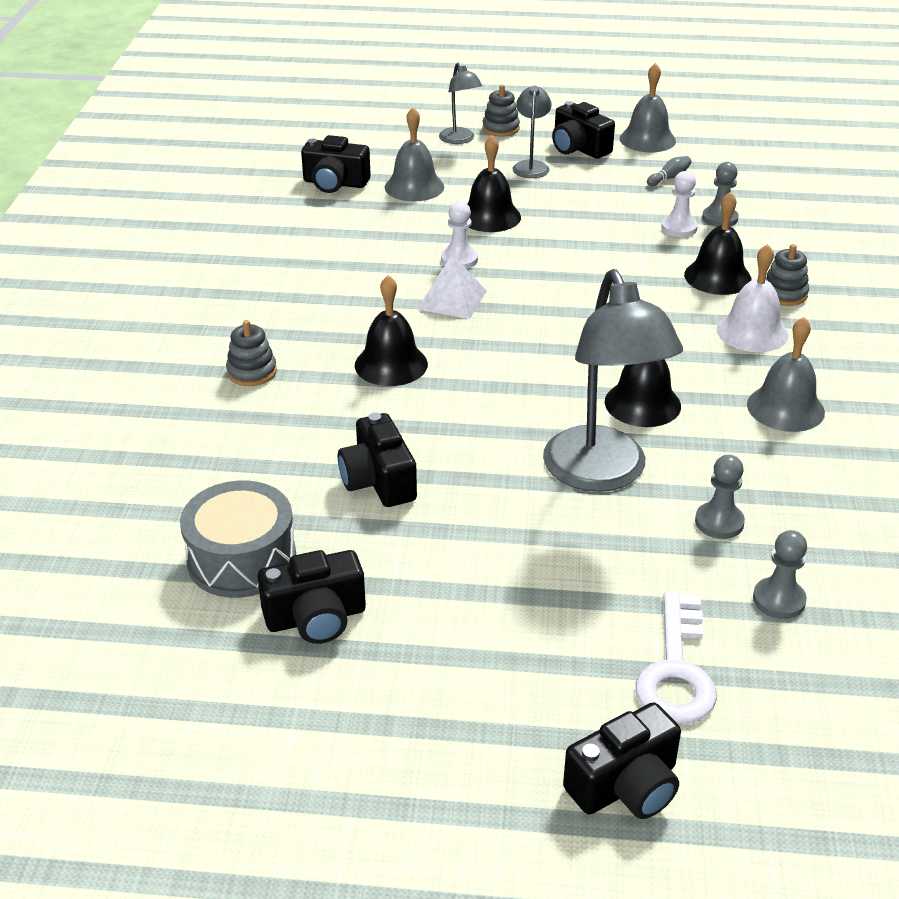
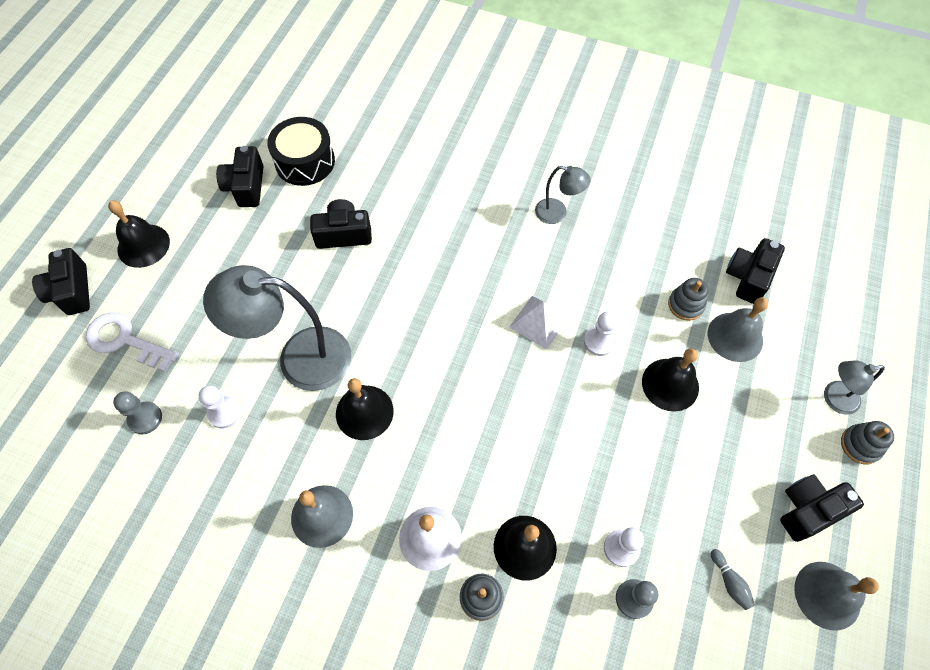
camera: 105 degrees right, 25 degrees up
grey drum [180,480,296,598] -> black drum [267,117,335,186]
grey stacking toy [226,320,277,386] -> grey stacking toy moved to [668,278,708,321]
black bell [355,275,428,386] -> black bell moved to [108,201,170,268]
grey lamp [512,86,552,178] -> grey lamp moved to [535,166,591,224]
grey pawn [695,455,745,539] -> white pawn [199,385,241,428]

